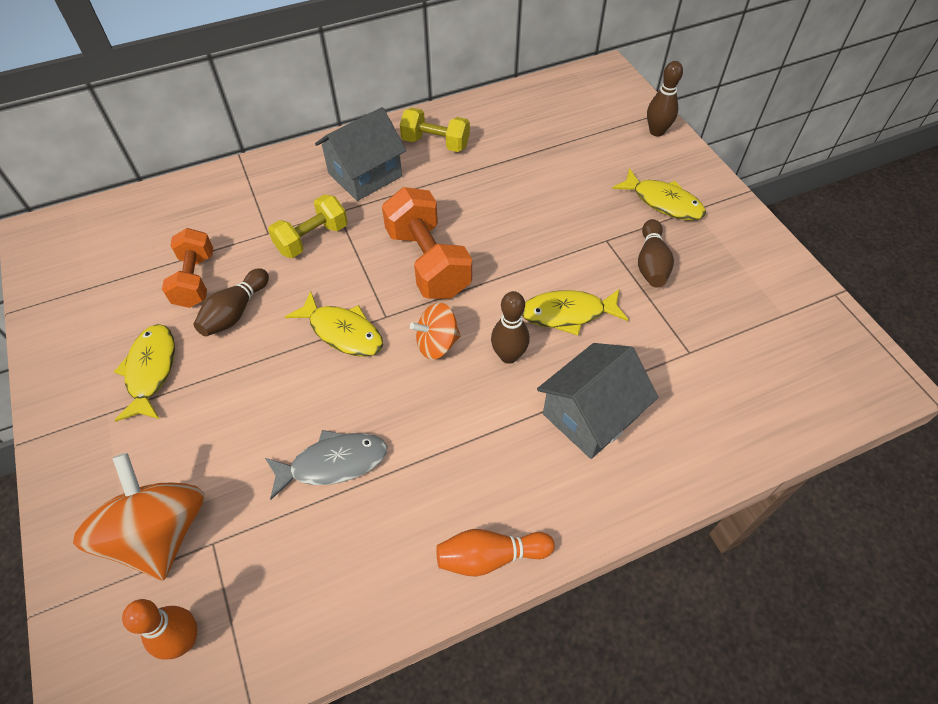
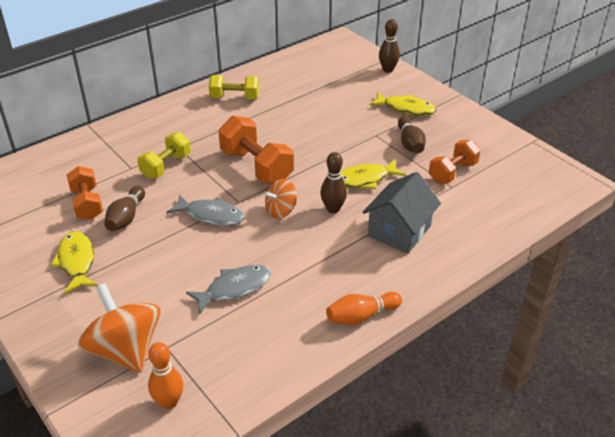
camera: 15 degrees left, 15 degrees down
yellow fish [285,291,383,357] -> grey fish [166,194,245,226]
grey house [315,107,406,201] -> none
none -> orange dumbbell [429,140,480,183]

